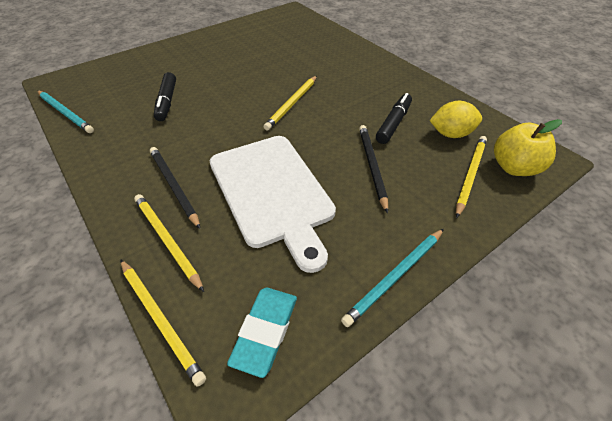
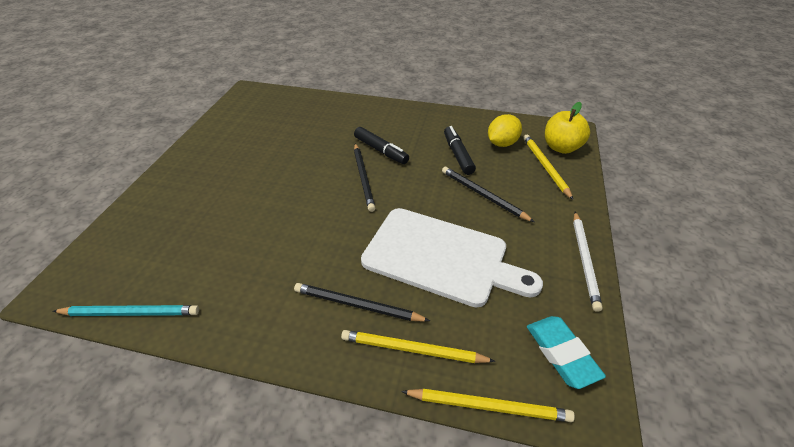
camera: 40 degrees left, 5 degrees down
black marker [154,72,176,121] -> black marker moved to [354,127,409,164]
yellow pencil [264,76,317,130] -> black pencil [354,143,375,212]
turquoise pencil [341,229,444,327] -> white pencil [573,212,603,312]

